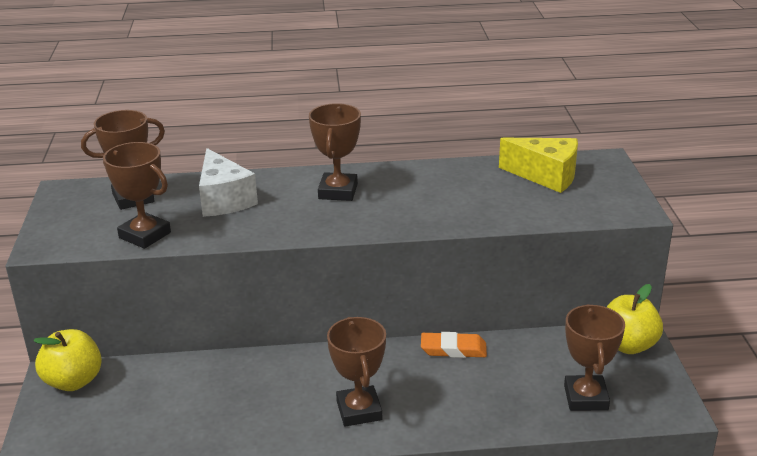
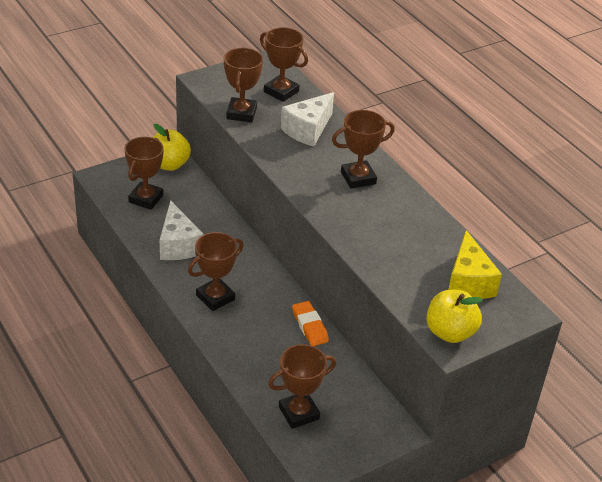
camera: 60 degrees right, 10 degrees up
yellow apple [607,284,663,354] -> yellow apple moved to [426,290,483,343]
none -> brown trophy [124,137,164,210]
none -> white cheese [160,200,203,260]

